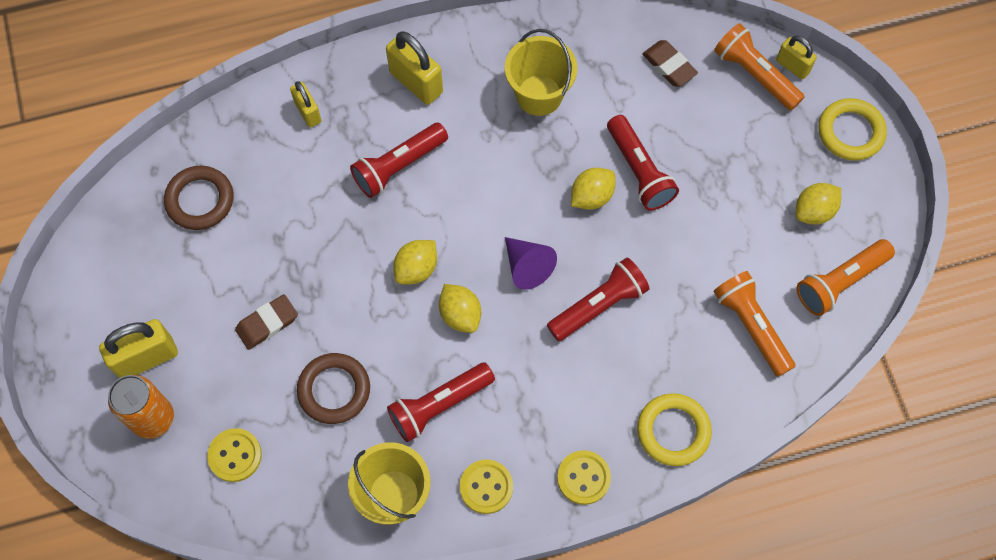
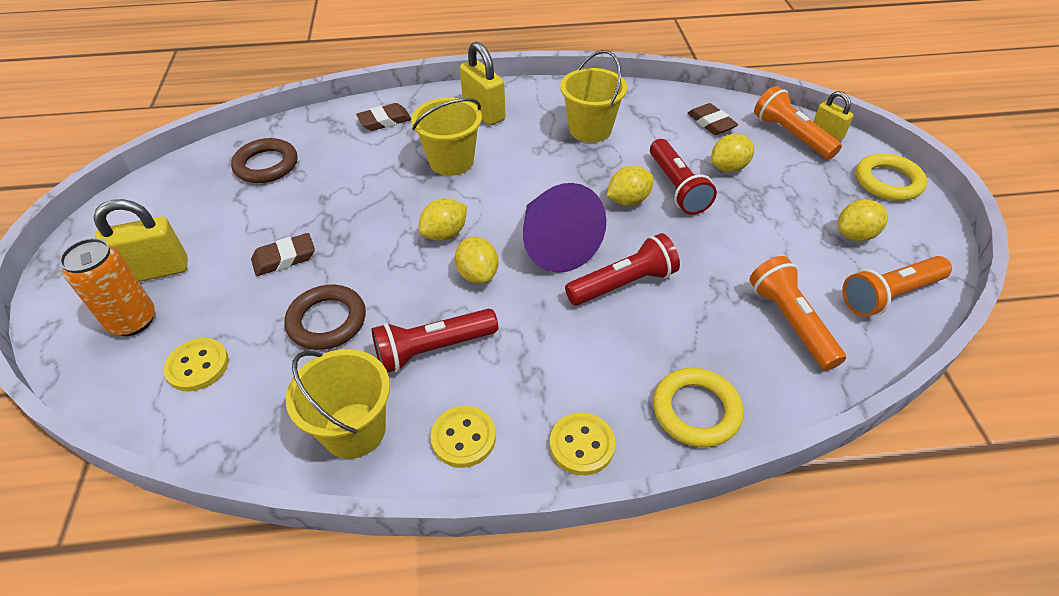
camera: 10 degrees right, 20 degrees down
yellow padlock [290,81,321,128] -> brown eraser [356,103,411,131]
red flashlight [350,123,448,198] -> yellow bucket [411,98,482,176]
purple cone [505,237,557,290] -> purple cone [523,183,606,273], size x1.65
none -> yellow lemon [711,134,754,172]

